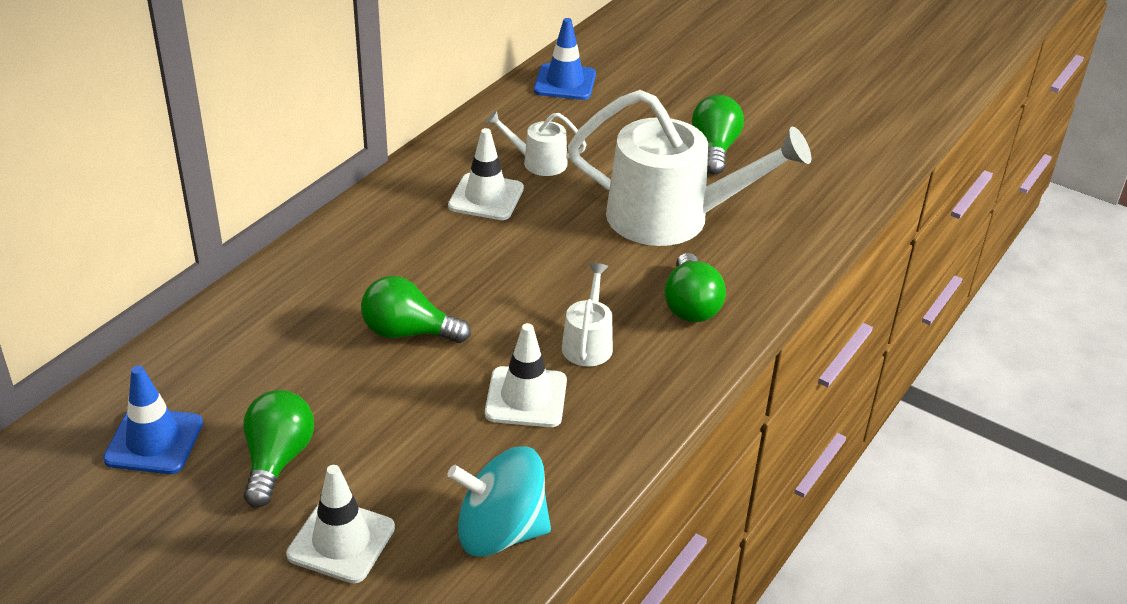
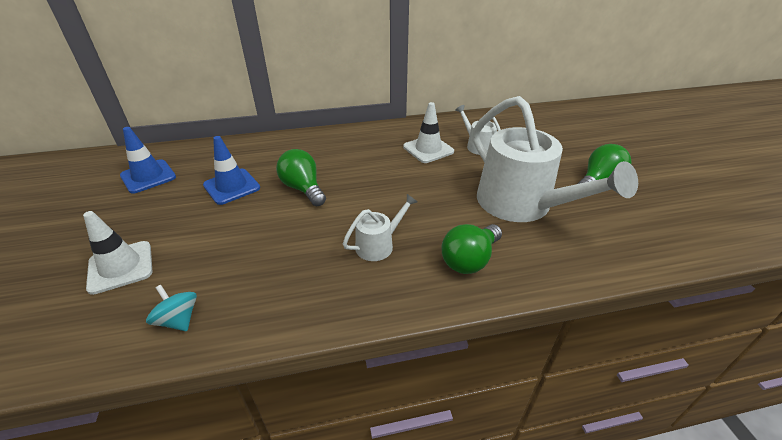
camera: 45 degrees right, 0 degrees up
green light bulb [243,390,314,508] -> none
turquoise spinning top [448,446,551,557] -> turquoise spinning top [146,285,197,331], size x0.55
white traffic cone [485,323,567,427] -> none
blue traffic cone [534,18,596,100] -> blue traffic cone moved to [203,136,260,205]

